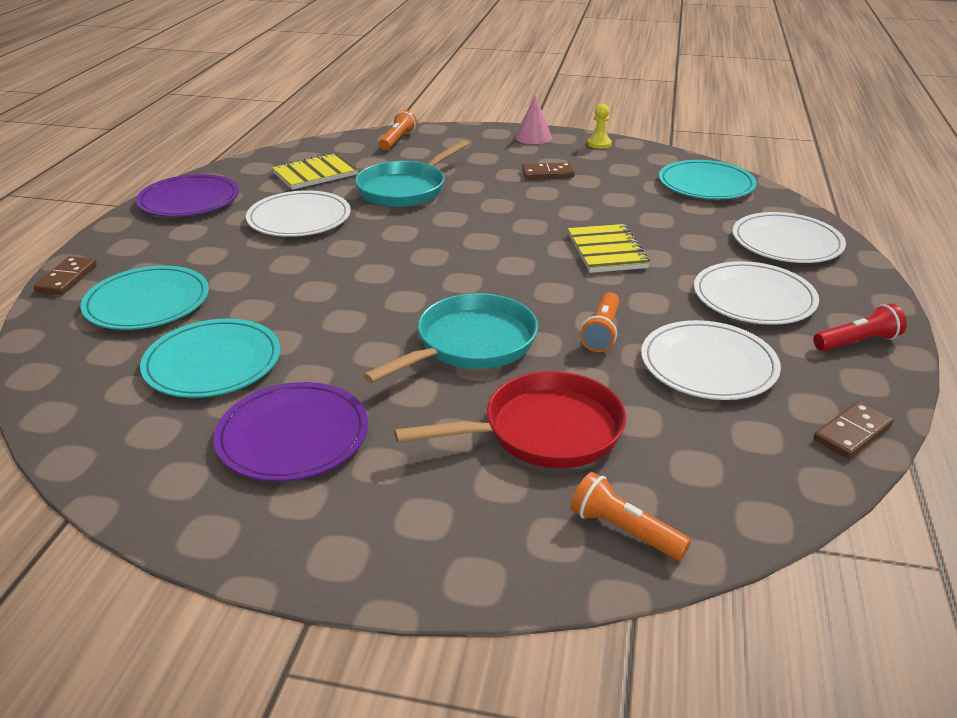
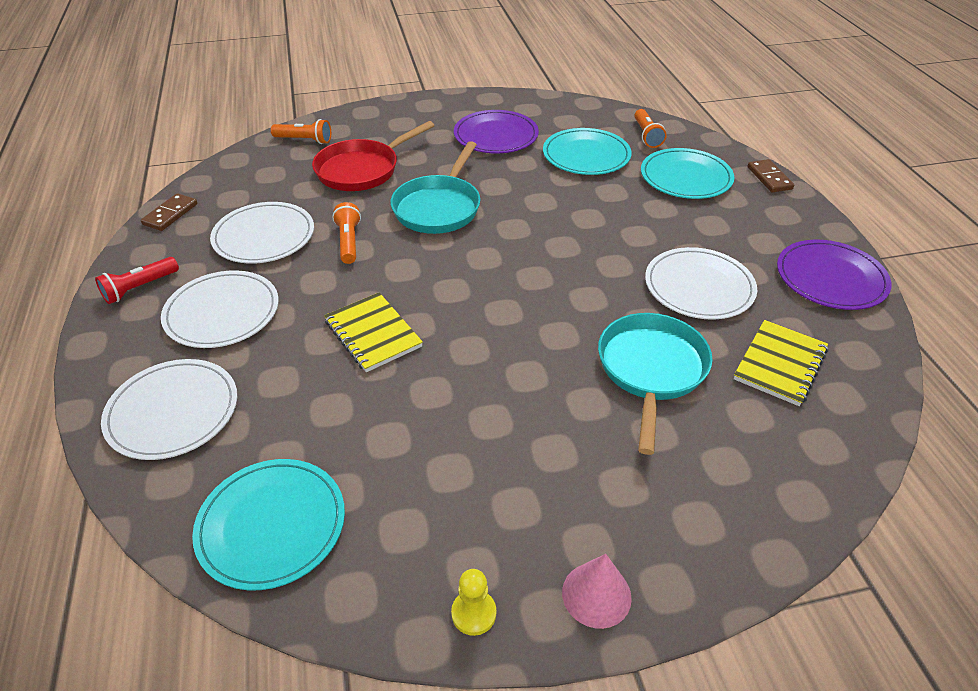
camera: 155 degrees right, 10 degrees up
orange flashlight [379,110,417,150] -> orange flashlight moved to [634,109,667,148]
brown domino [522,162,575,179] -> none

